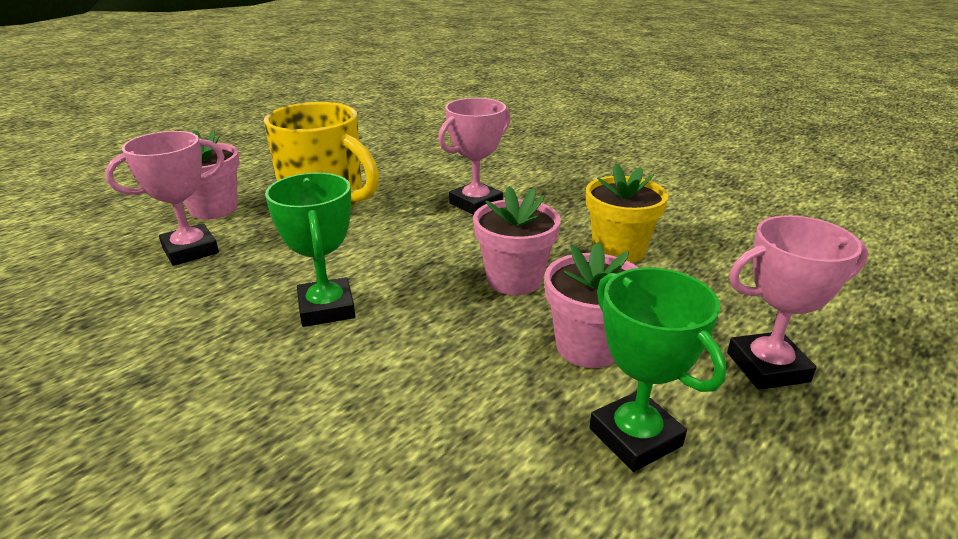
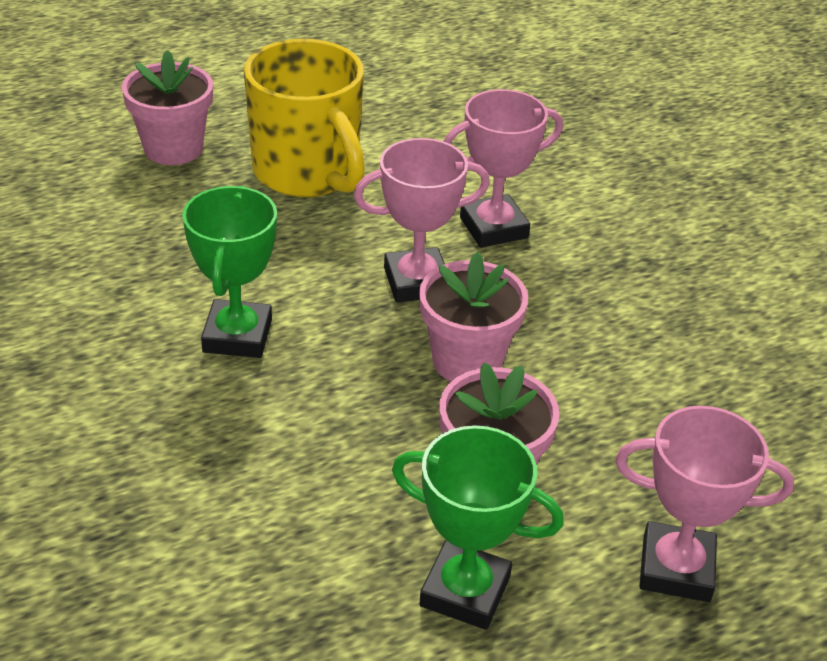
camera: 20 degrees right, 10 degrees up
pink trophy [105,131,225,266] -> pink trophy moved to [354,138,490,302]
yellow flower pot [586,163,668,263] -> none
green trophy [590,267,726,472] -> green trophy turned 60 degrees counterclockwise [392,425,564,630]

